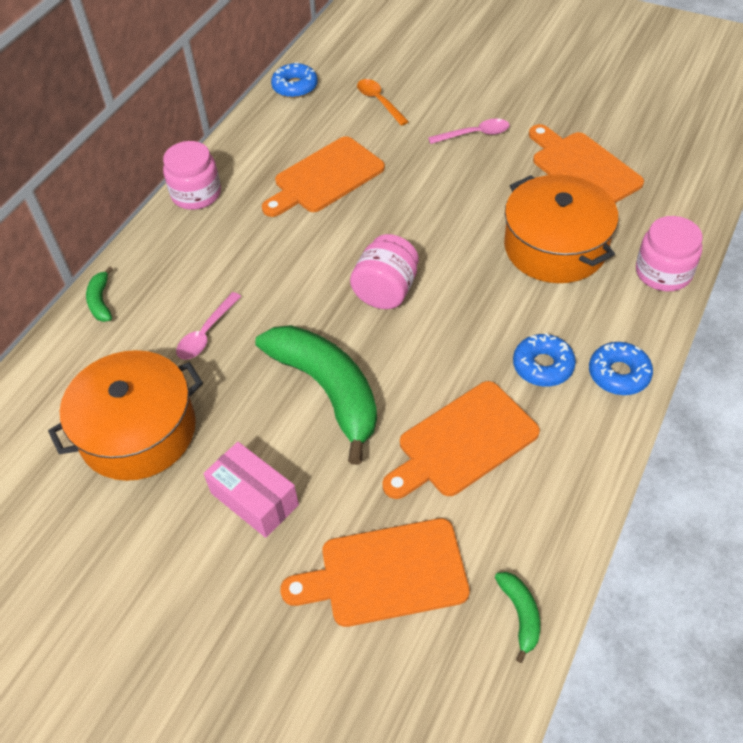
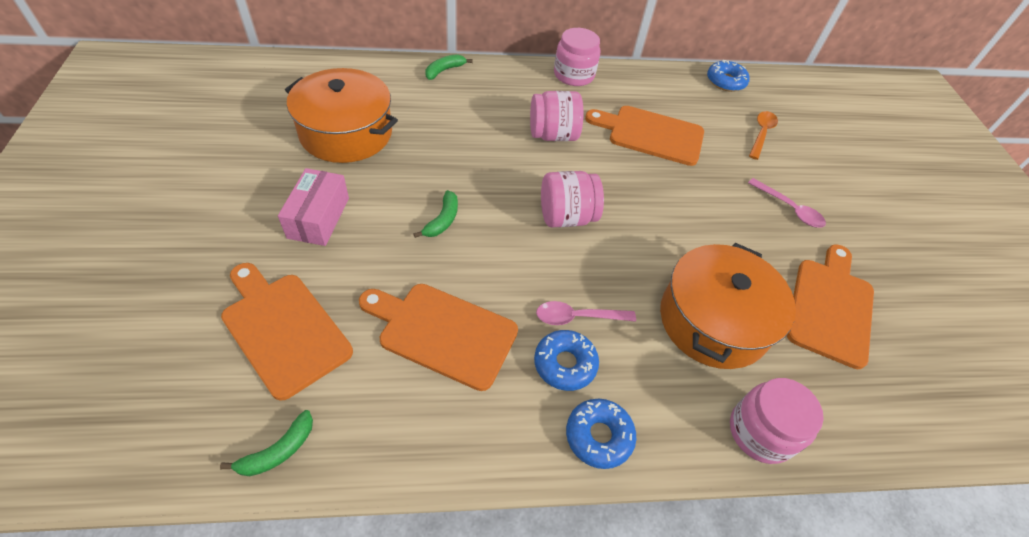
camera: 50 degrees right, 0 degrees up
pink spoon [176,292,241,360] -> pink spoon moved to [536,301,636,325]
green banana [255,325,377,465] -> green banana [413,190,458,238], size x0.42
none -> pink jar [530,91,584,141]

